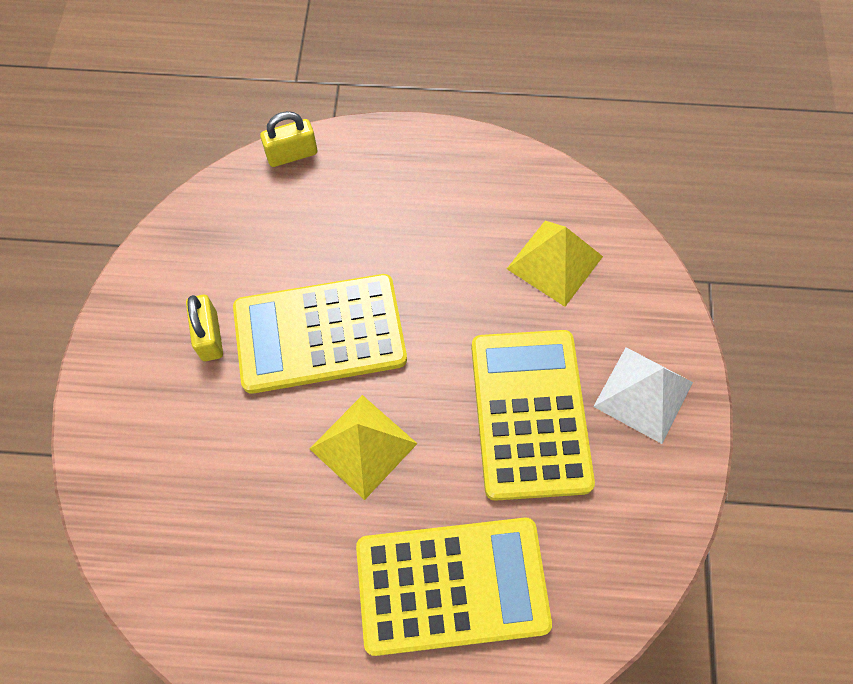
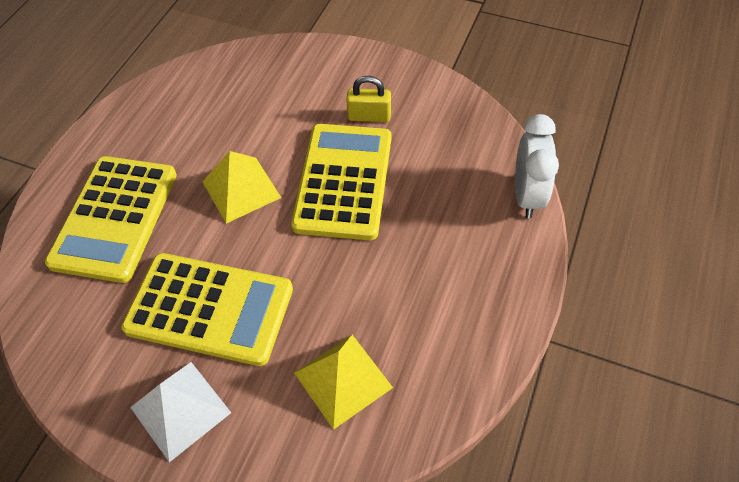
camera: 110 degrees right, 10 degrees down
yellow padlock [260,111,317,167] -> white clock [515,114,559,218]

